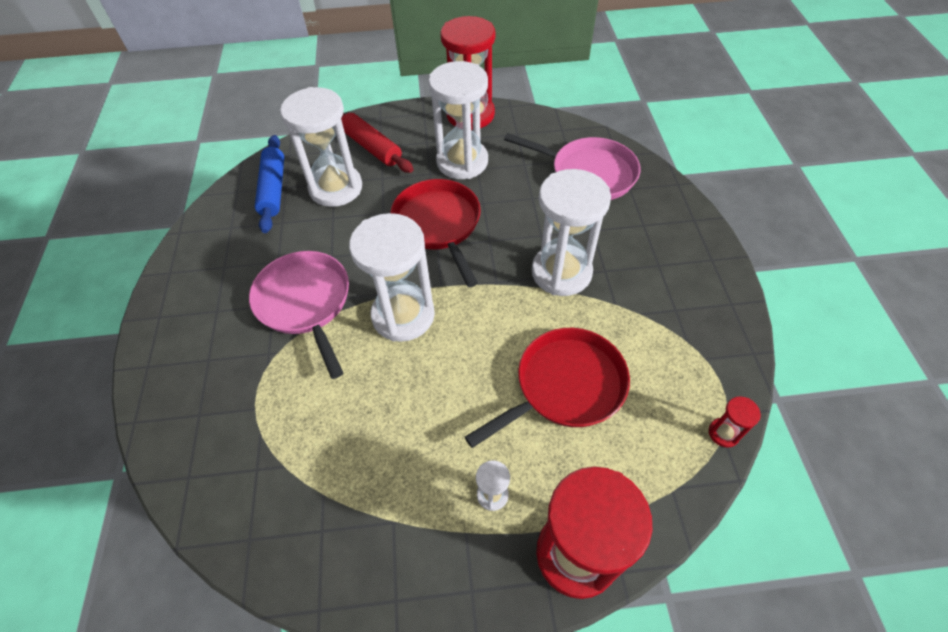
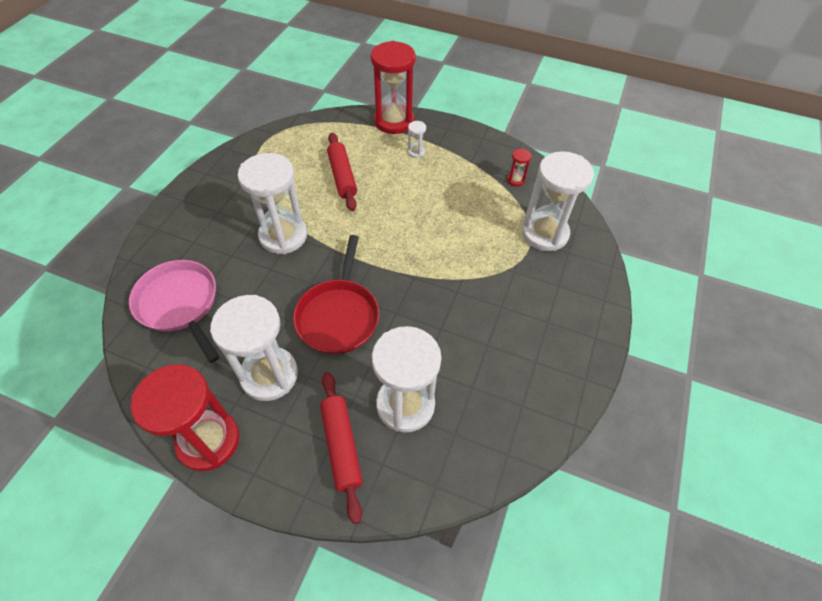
camera: 155 degrees left, 0 degrees up
pink pan [249,251,349,379] -> none
blue rolling pin [255,135,284,233] -> none
white hourglass [349,213,435,342] -> white hourglass moved to [522,151,594,251]
red pan [465,328,630,448] -> red rolling pin [327,133,357,211]
red hourglass [709,396,761,448] -> red hourglass moved to [507,148,531,186]

